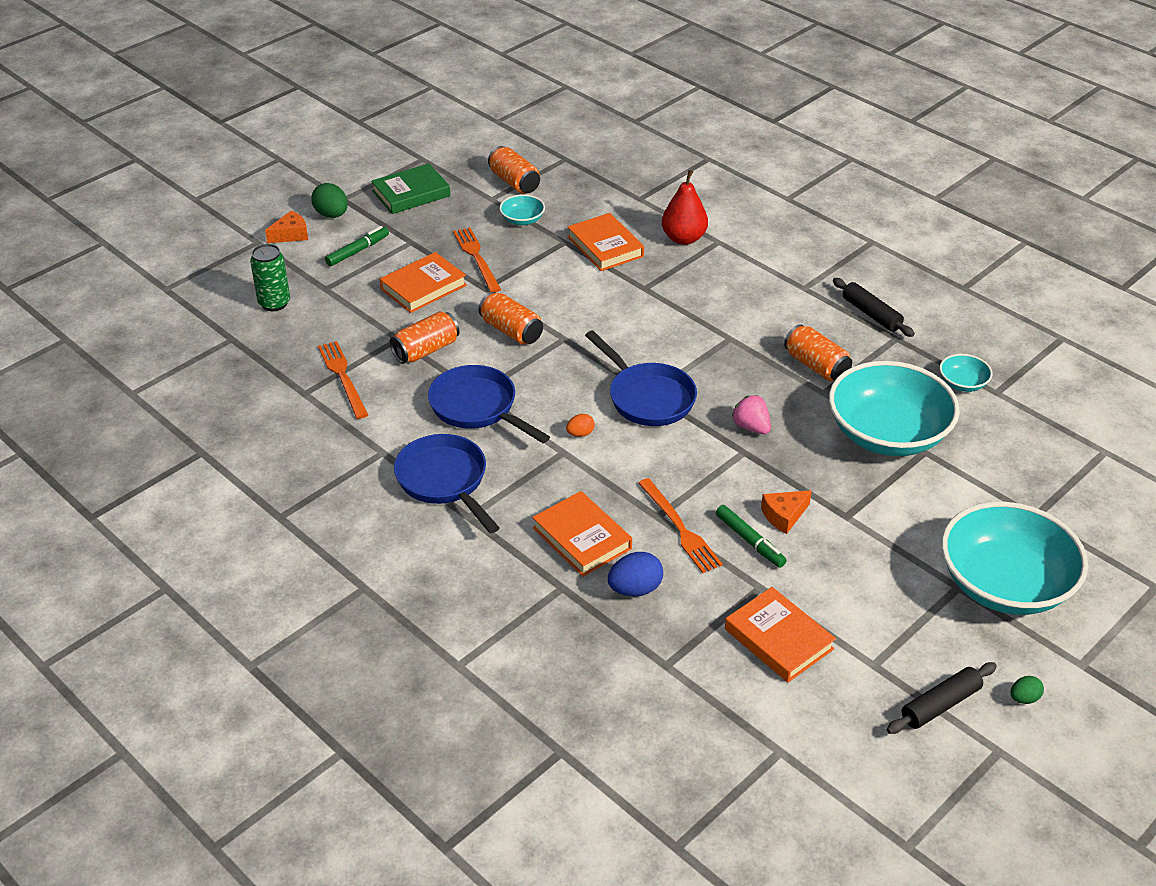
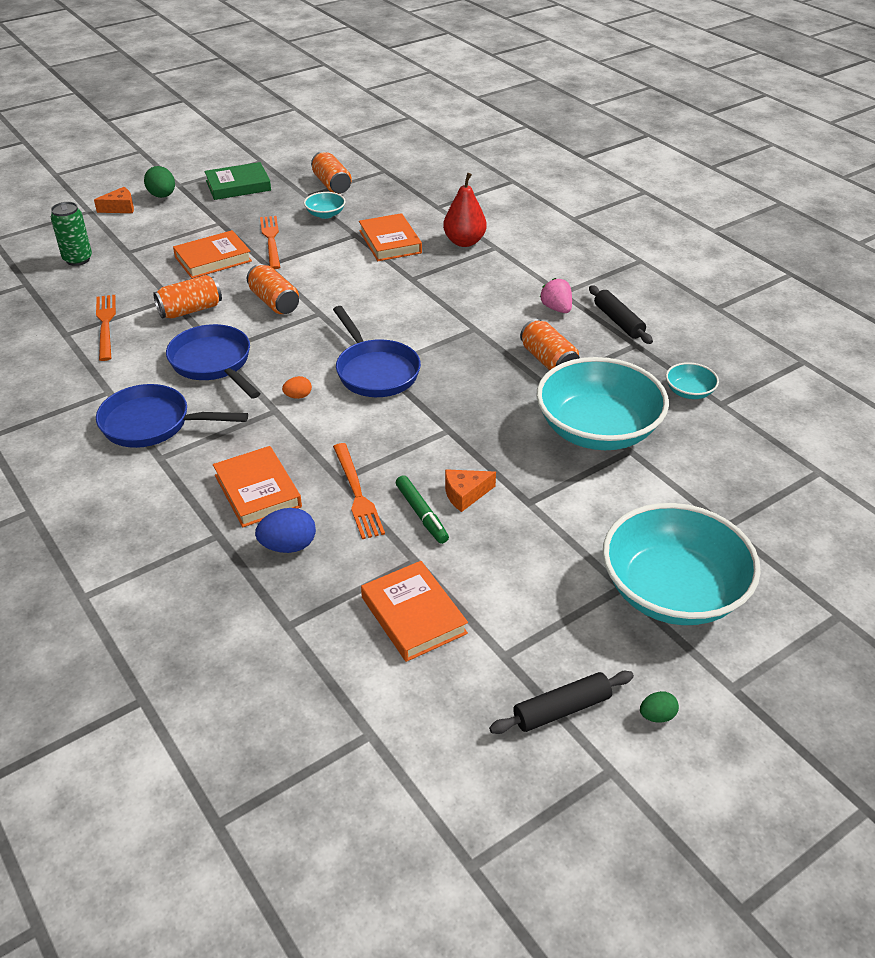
camera: 10 degrees right, 0 degrees up
green marker [325,226,389,266] -> none
blue pan [394,434,500,533] -> blue pan turned 60 degrees counterclockwise [96,384,248,448]
pink strawberry [732,395,771,434] -> pink strawberry moved to [540,278,572,313]

